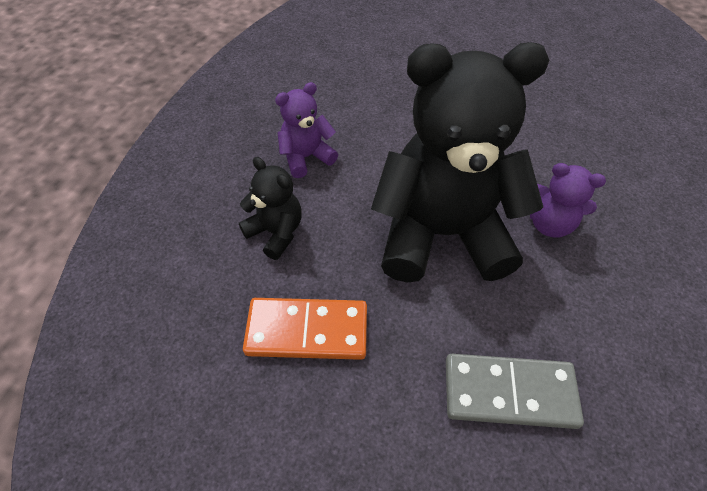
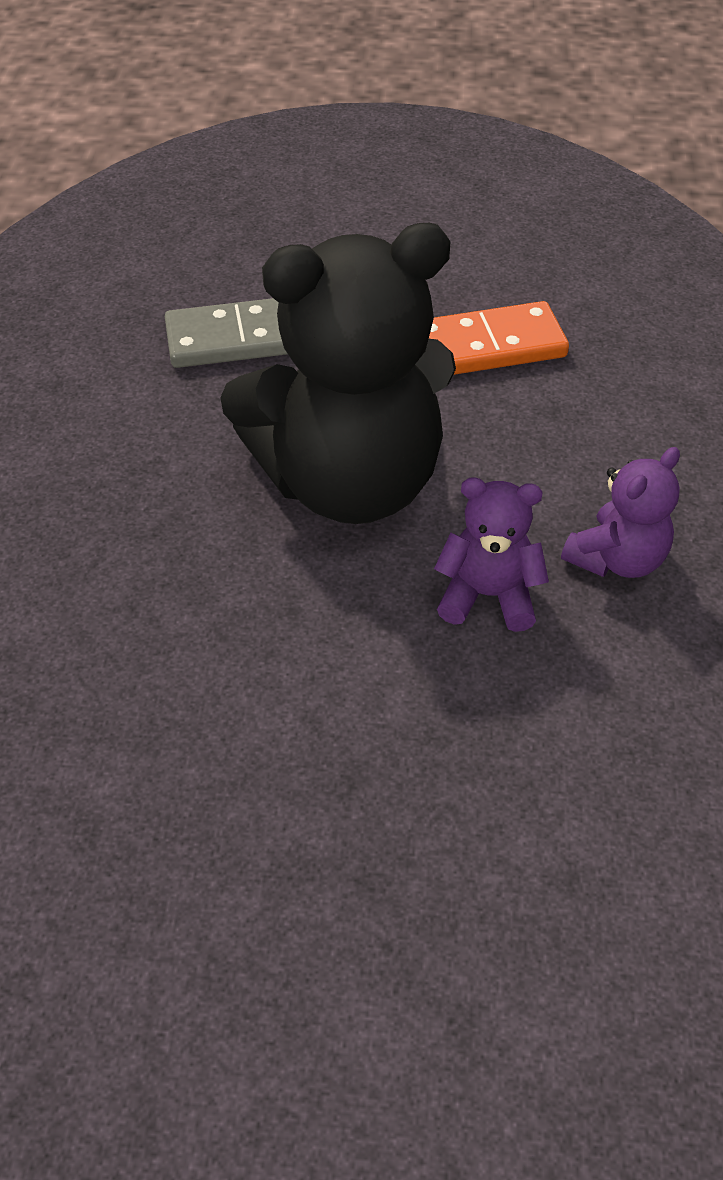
camera: 165 degrees right, 5 degrees down
black teddy bear [239,157,302,260] -> none
purple teddy bear [530,163,606,238] -> purple teddy bear moved to [434,477,549,632]

